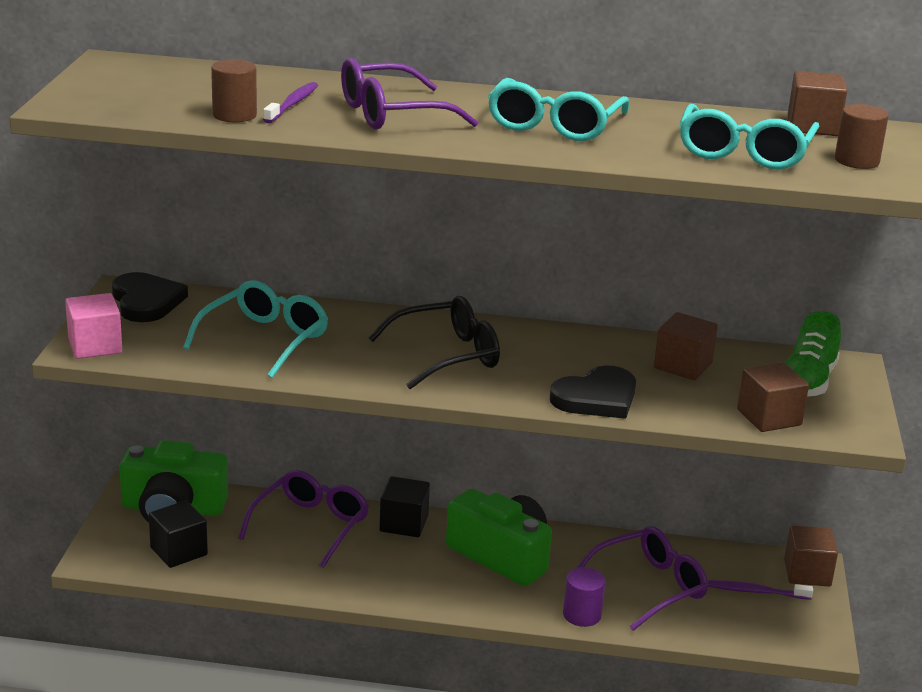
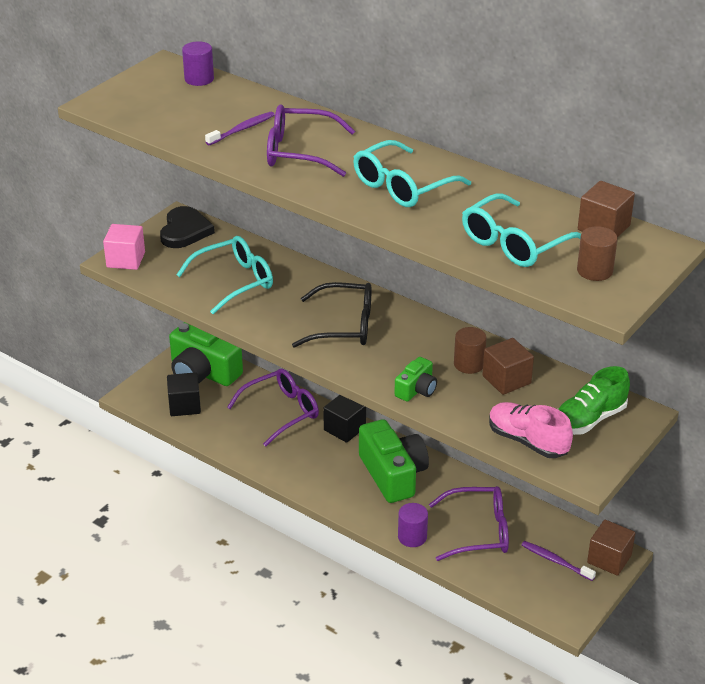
camera: 30 degrees right, 10 degrees up
brown cylinder [211,59,257,122] -> brown cylinder moved to [454,327,486,374]
black heart [550,366,636,419] -> green camera [394,357,437,402]
brown cube [737,362,809,432] -> pink shoe [489,402,573,458]
none -> purple cylinder [182,41,214,86]

